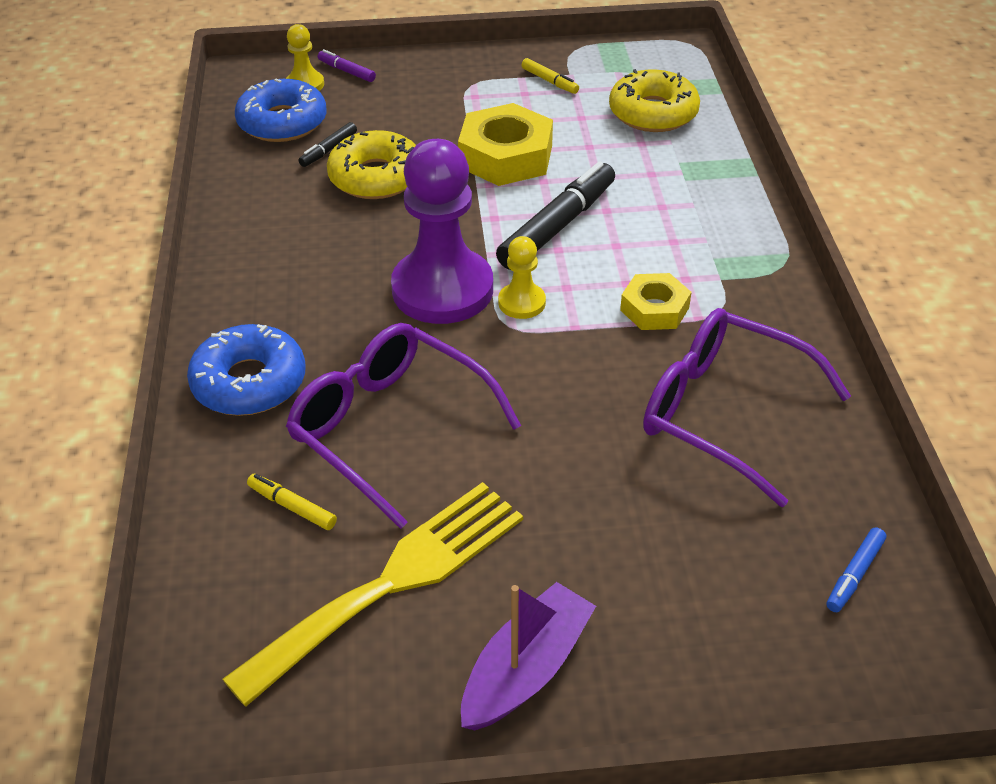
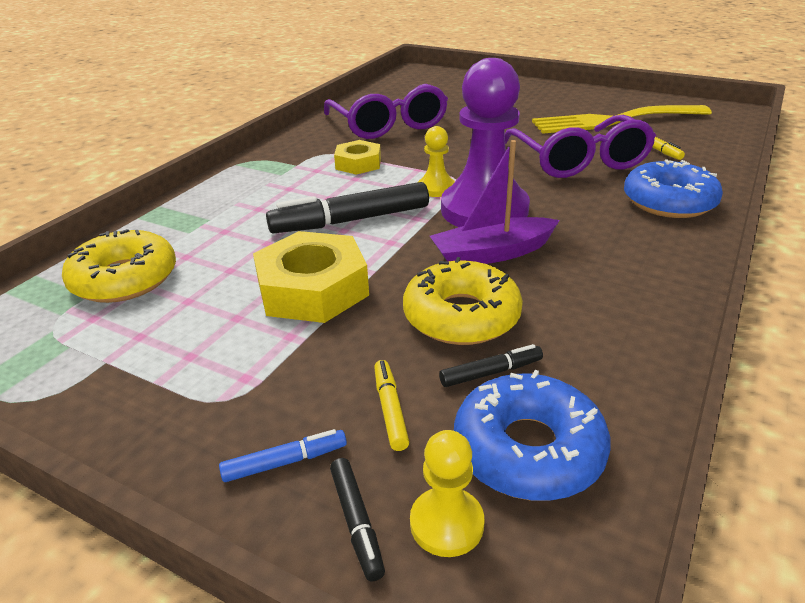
camera: 145 degrees left, 10 degrees down
purple marker [318,49,376,82] -> black marker [330,458,385,582]
purple boat [461,582,596,730] -> purple boat moved to [430,140,560,264]
yellow marker [522,58,579,94] -> yellow marker moved to [374,360,409,451]
blue marker [826,528,886,612] -> blue marker moved to [219,429,347,482]

